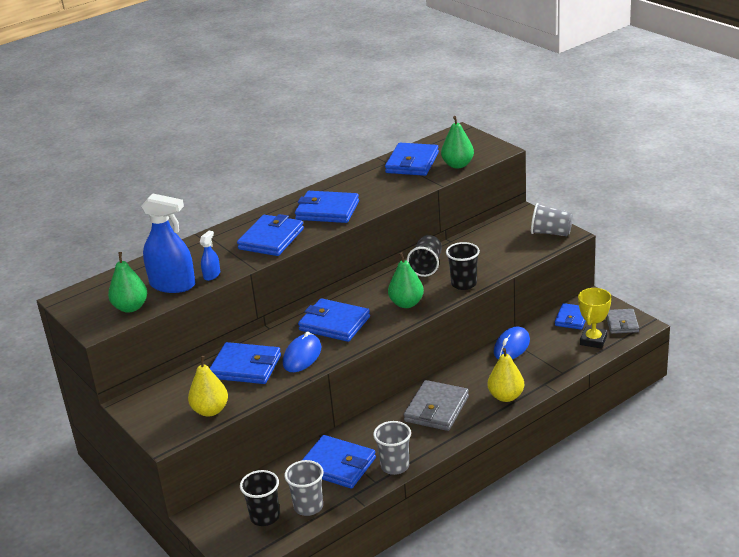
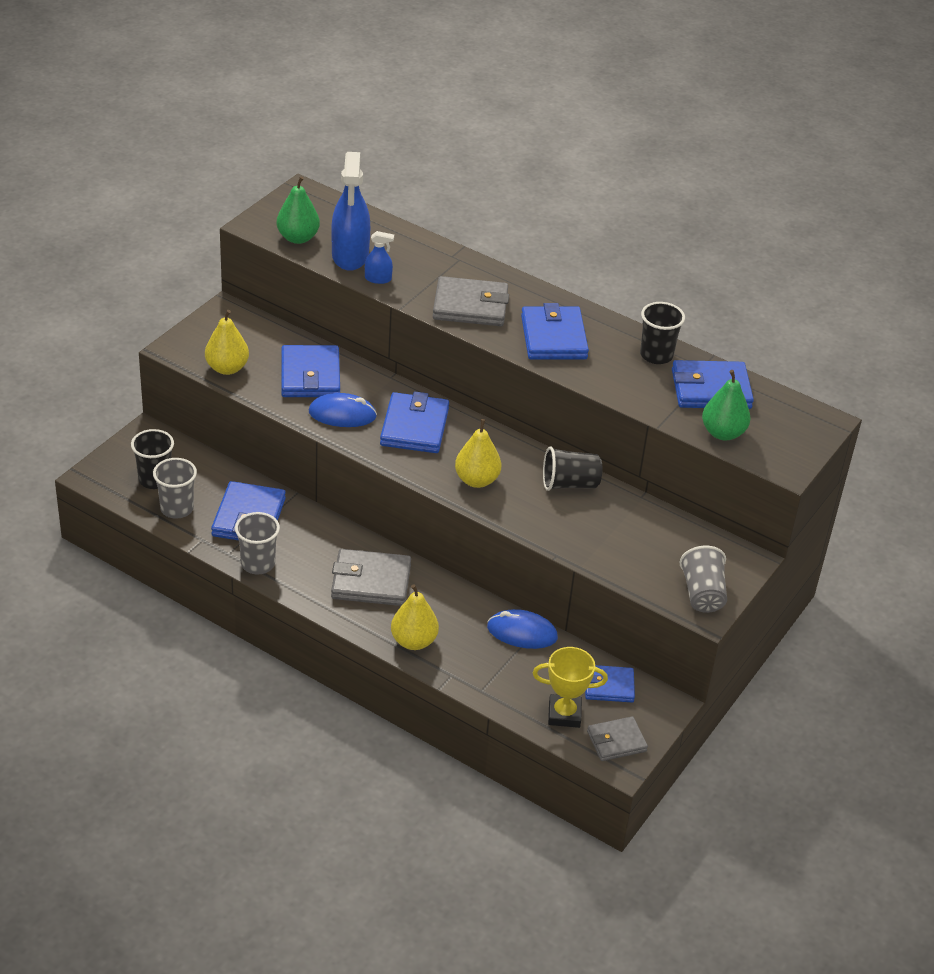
camera: 65 degrees right, 10 degrees up
blue wallet [237,214,304,256] -> grey wallet [433,276,509,326]
green pear [388,252,424,308] -> yellow pear [455,419,502,488]
black cup [446,242,480,290] -> black cup moved to [640,302,685,364]

